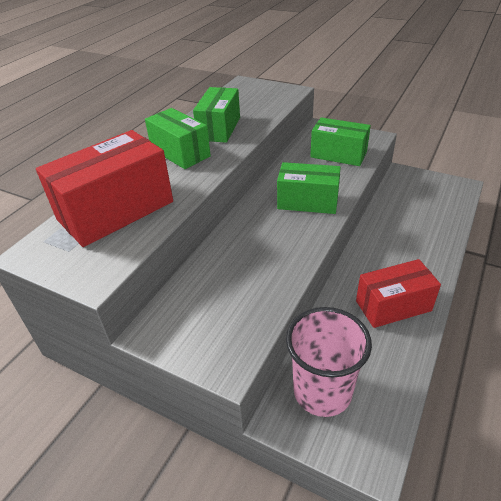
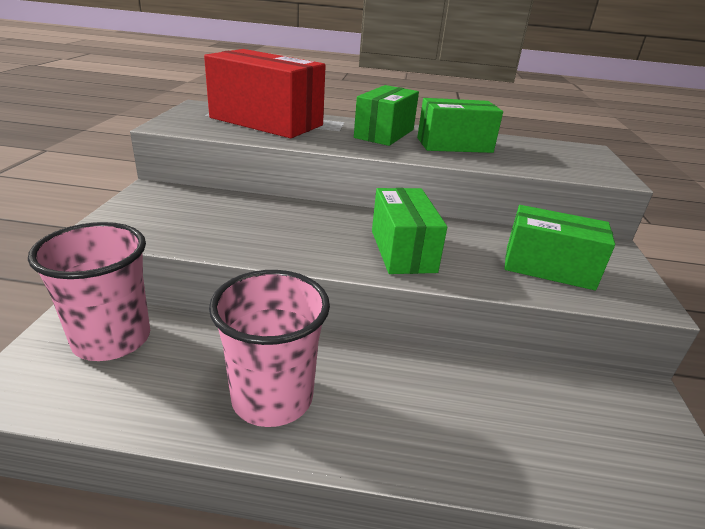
camera: 65 degrees right, 10 degrees down
green box [310,117,371,166] -> green box turned 75 degrees counterclockwise [504,205,615,290]
red box [356,259,441,328] -> pink cup [209,270,330,427]

